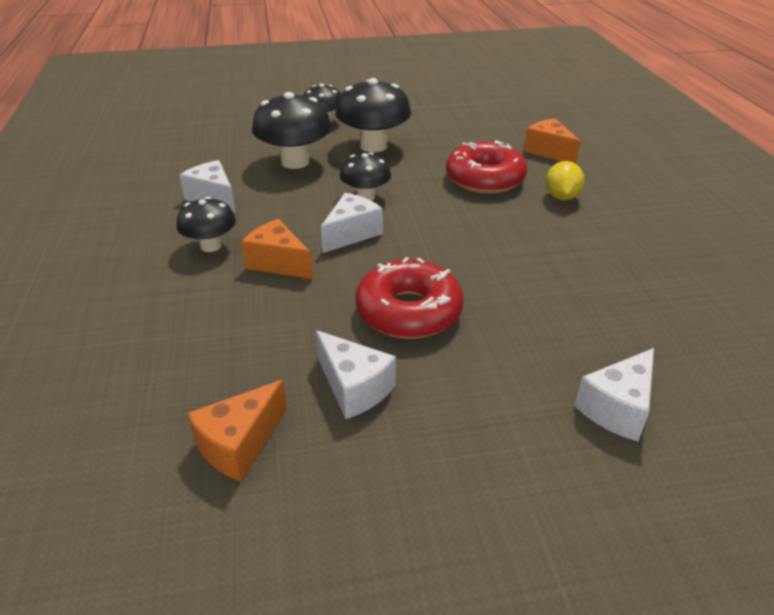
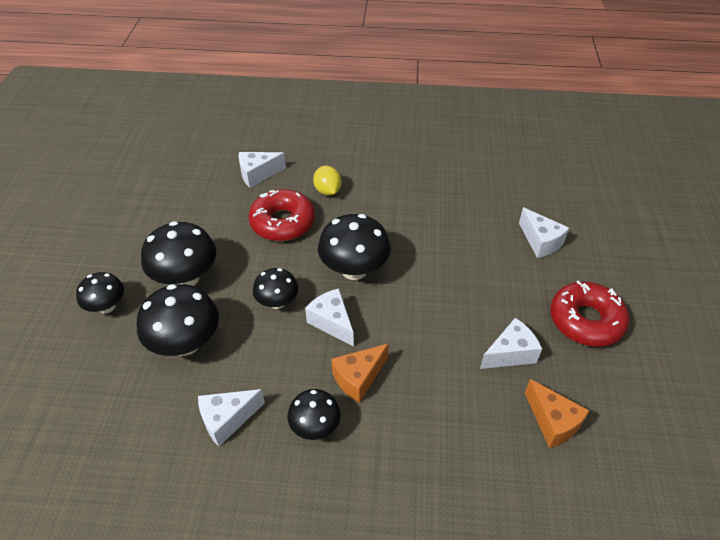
camera: 75 degrees left, 10 degrees up
red donut [355,257,464,339] -> red donut moved to [550,280,630,347]
orange cheese [523,118,581,164] -> white cheese [238,152,286,188]
yellow lemon [546,161,584,200] -> yellow lemon turned 45 degrees clockwise [313,166,342,196]
none -> black mushroom [318,214,391,280]

